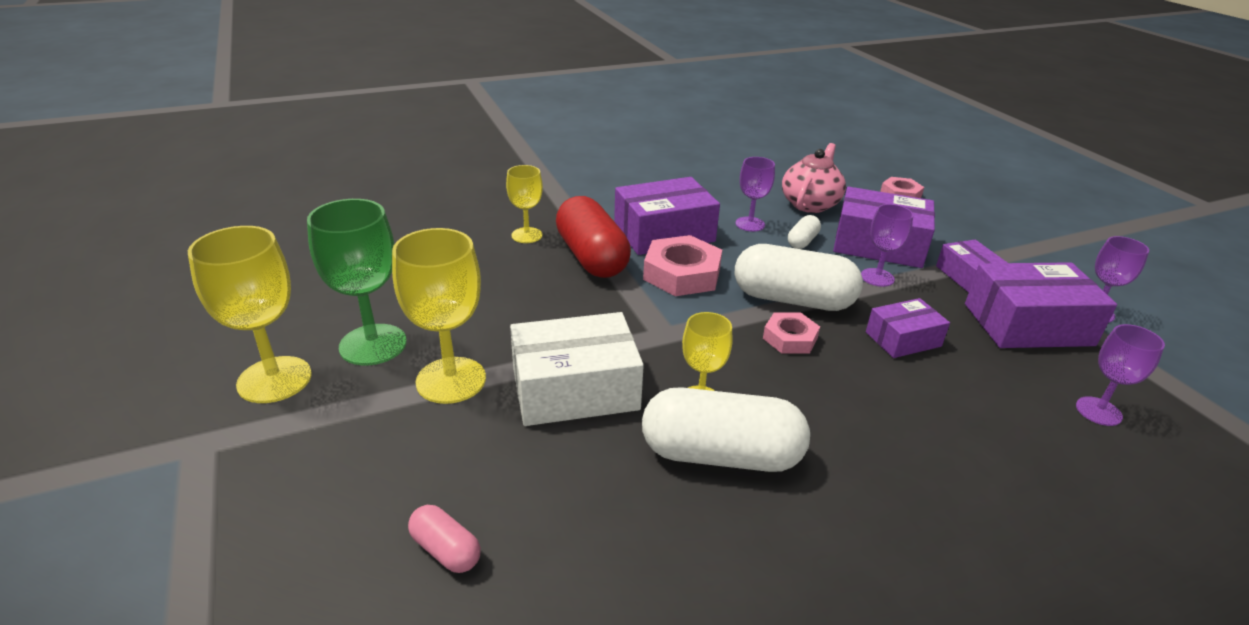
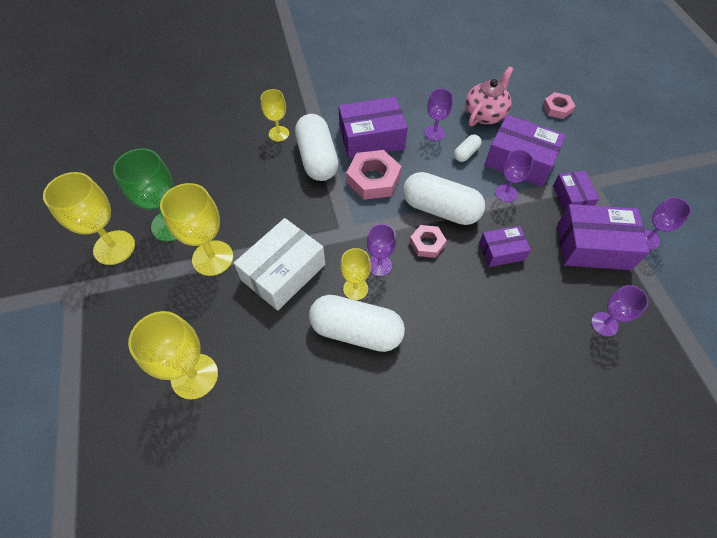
camera: 10 degrees right, 25 degrees up
pink capsule [408,505,481,573] -> yellow goblet [128,311,218,400]
white box [510,312,644,426] -> white box turned 45 degrees counterclockwise [234,218,325,311]
red capsule [556,196,631,278] -> white capsule [295,114,339,181]
none -> purple goblet [367,224,396,276]

